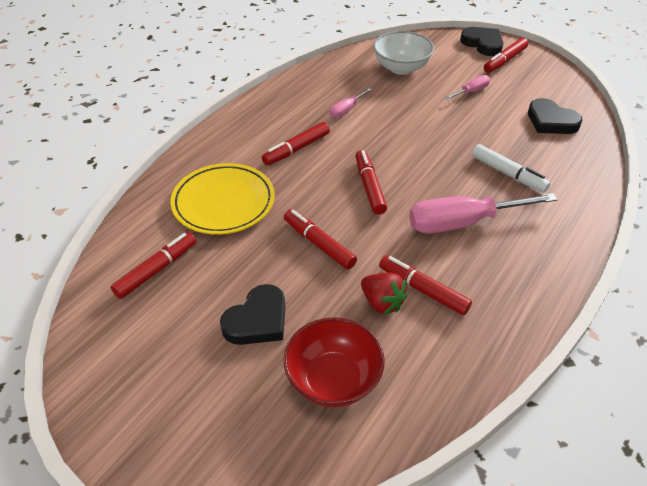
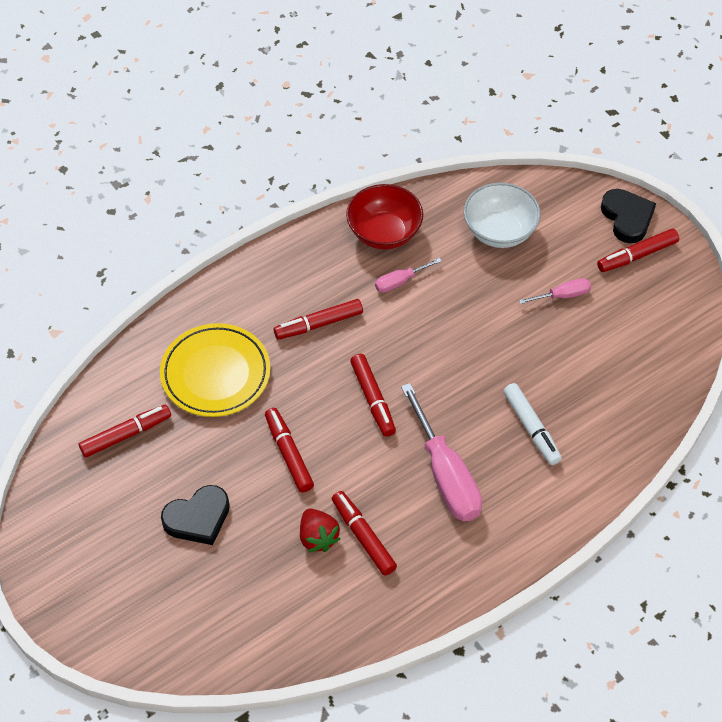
camera: 20 degrees right, 10 degrees up
red bowl [284,317,385,407] -> red bowl moved to [346,184,423,250]
red marker [355,150,387,215] -> red marker turned 150 degrees clockwise [350,354,396,437]
pink screwdriver [409,193,558,234] -> pink screwdriver turned 120 degrees counterclockwise [401,383,482,521]
black heart [528,98,582,134] -> none

